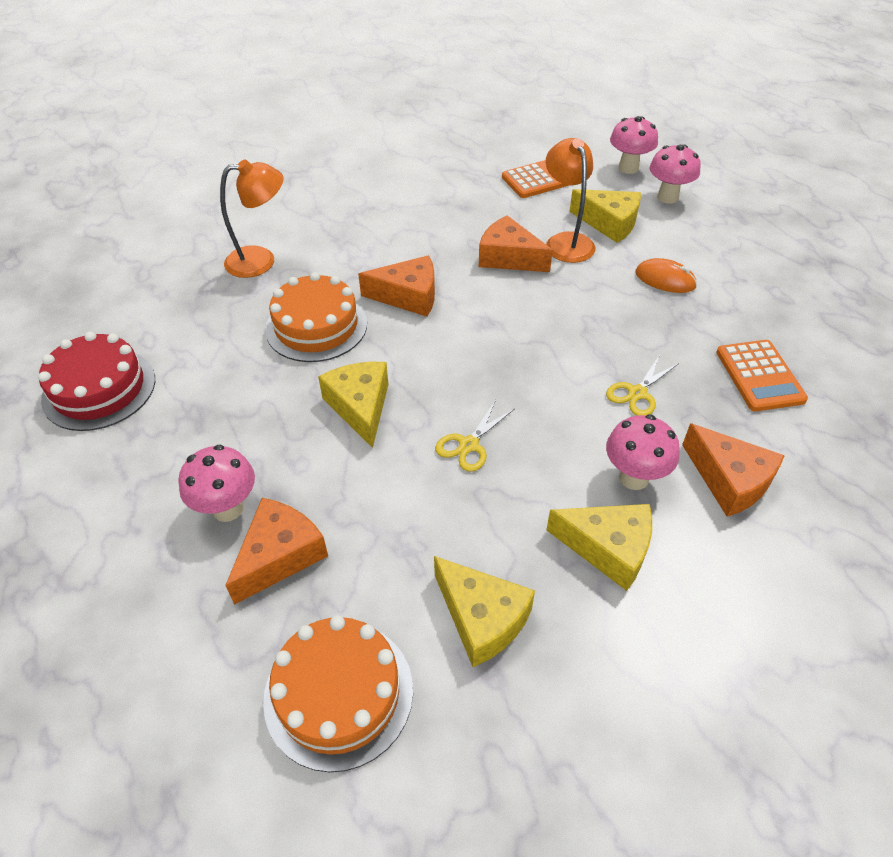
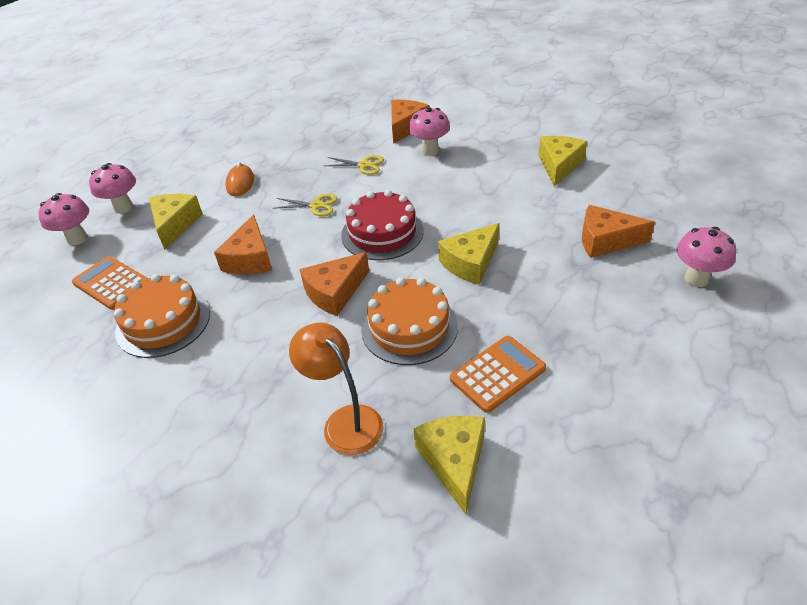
camera: 115 degrees left, 5 degrees down
red cake [38,332,155,431] -> red cake moved to [341,190,423,260]
pink mushroom [178,445,255,522] -> pink mushroom moved to [677,227,736,287]
orange cake [263,615,413,772] -> orange cake moved to [114,274,210,358]
orange cheese [358,255,435,316] -> orange cheese turned 105 degrees counterclockwise [300,252,369,316]
yellow scissors [435,400,514,472] -> yellow scissors moved to [273,194,338,216]
orange lamp [546,138,595,263] -> none
yellow cheese [547,504,652,591] -> yellow cheese moved to [414,416,485,515]
orange calculator [716,340,808,411] -> orange calculator moved to [450,336,546,413]

